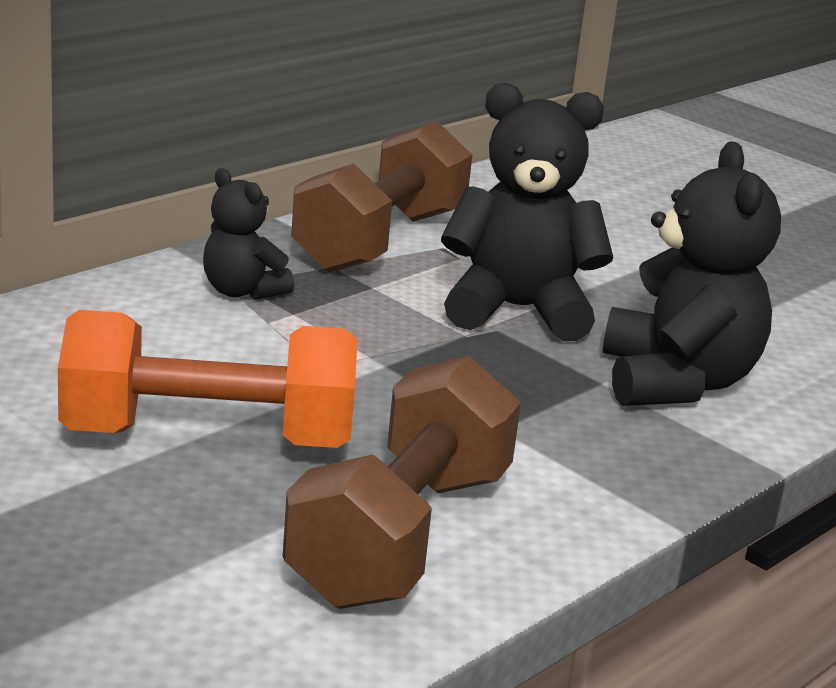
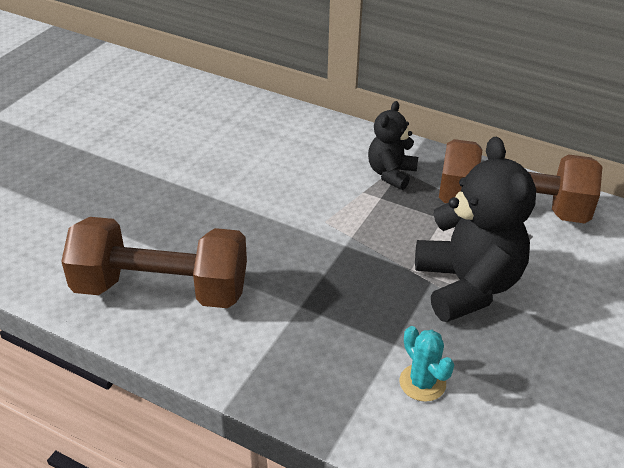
camera: 75 degrees right, 15 degrees up
orange dumbbell [58,310,358,448] -> none
black teddy bear [603,142,781,406] -> turquoise cactus [399,326,454,402]

